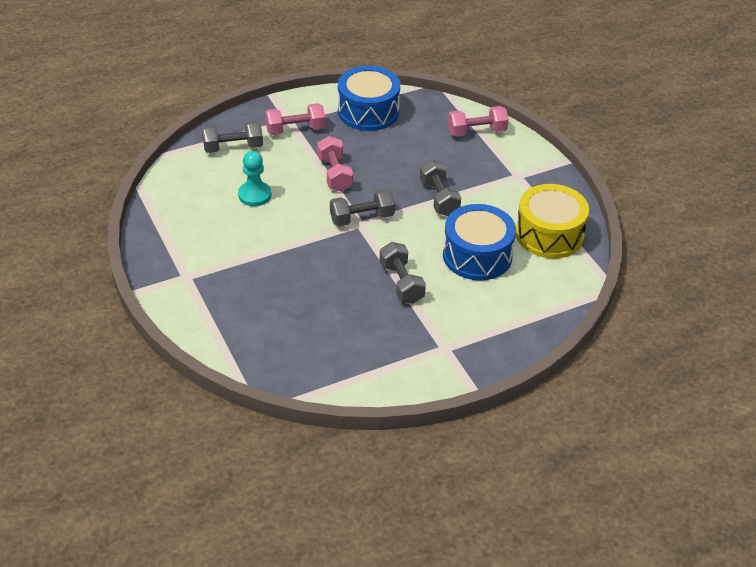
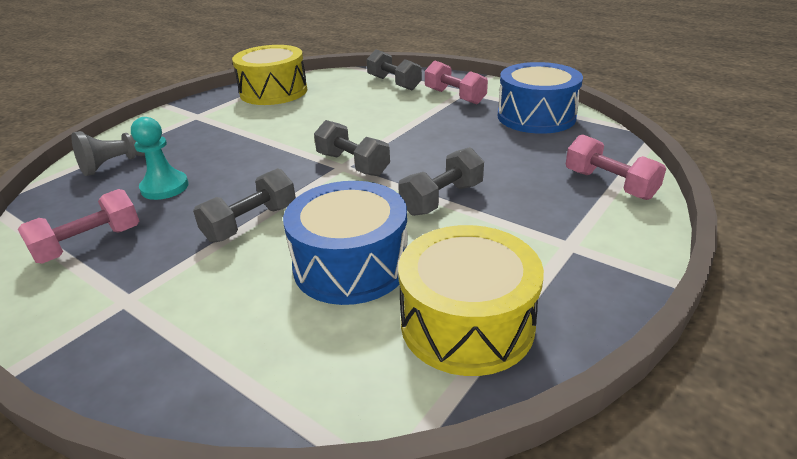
camera: 65 degrees right, 10 degrees down
turquoise pawn [238,151,271,206] -> turquoise pawn moved to [131,117,189,200]
pink dumbbell [317,136,353,192] -> pink dumbbell moved to [18,189,139,264]
none -> grey pawn [71,131,145,176]
none -> yellow drum [232,45,307,105]

